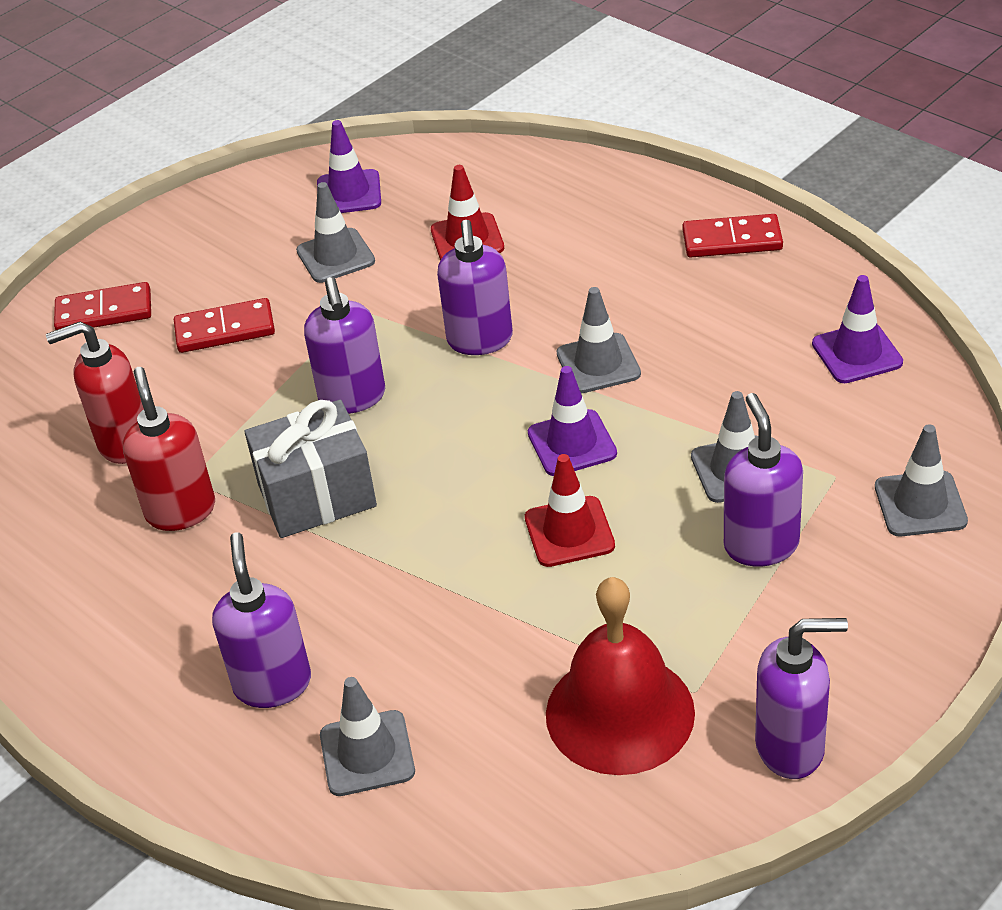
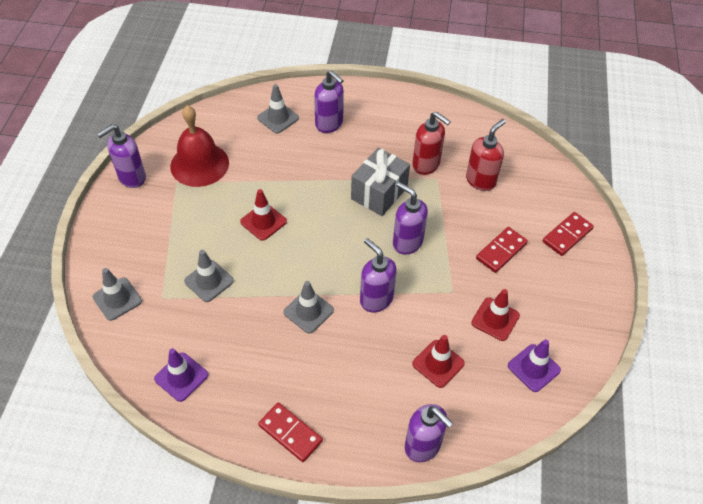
camera: 140 degrees right, 10 degrees up
grey traffic cone [296,182,375,283] -> red traffic cone [471,289,520,341]
purple traffic cone [528,366,617,476] -> none
red domino [682,214,783,258] -> red domino turned 75 degrees clockwise [258,403,323,462]
purple soap dispenser [724,393,803,567] -> purple soap dispenser moved to [405,404,453,462]

